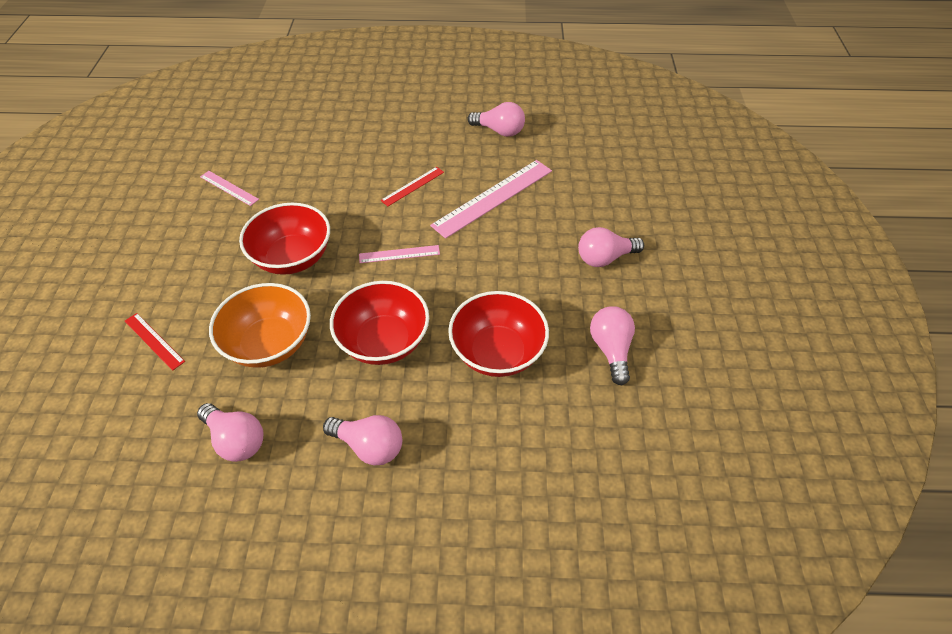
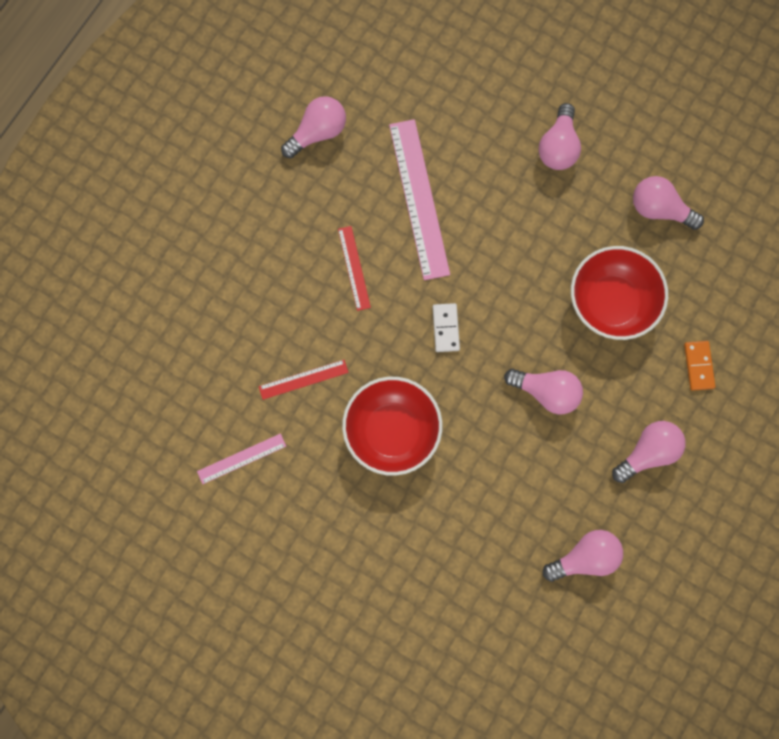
camera: 60 degrees left, 25 degrees up
red ruler [125,313,185,371] -> red ruler moved to [259,360,349,400]
orange bowl [209,283,311,368] -> none
red bowl [330,281,429,365] -> pink light bulb [504,369,583,414]
pink ruler [359,245,440,263] -> white domino [433,303,460,352]
none -> orange domino [684,341,715,391]

